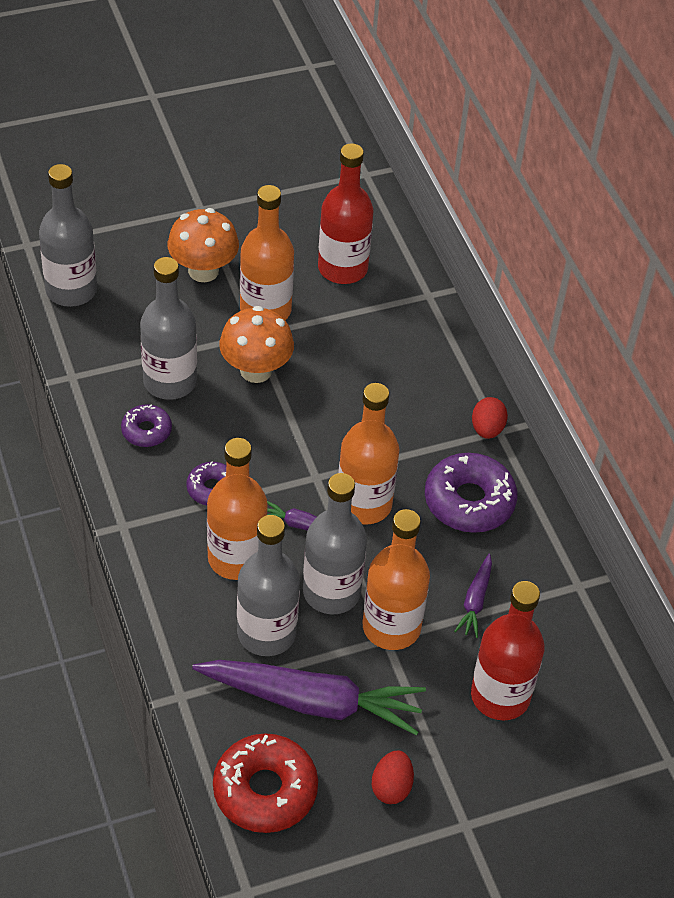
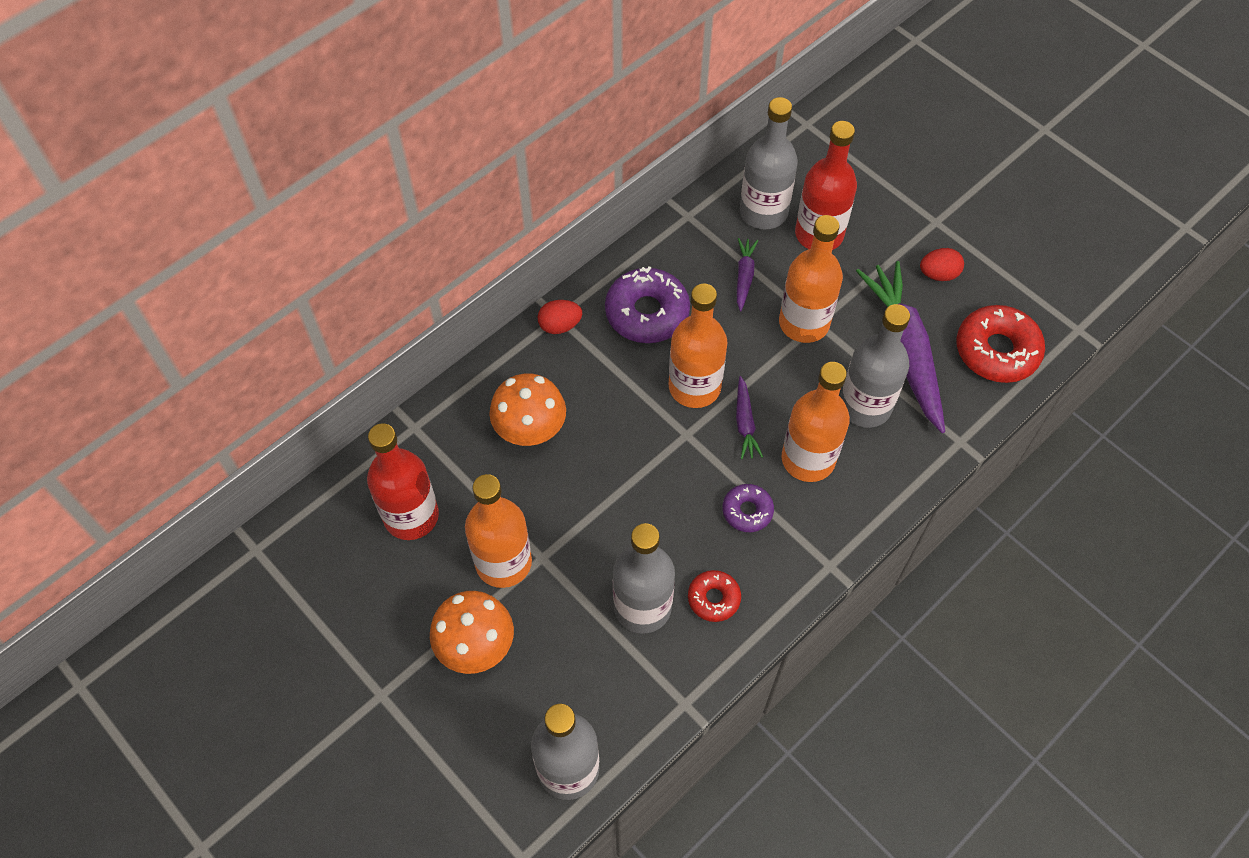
camera: 110 degrees left, 10 degrees up
purple donut [121,404,172,447] -> red donut [688,570,741,622]
orange mushroom [219,306,294,383] -> orange mushroom moved to [489,373,566,446]
grey bottle [303,473,367,614] -> grey bottle moved to [740,97,798,229]
purple carrot [454,553,492,638] -> purple carrot turned 75 degrees counterclockwise [737,238,758,311]

